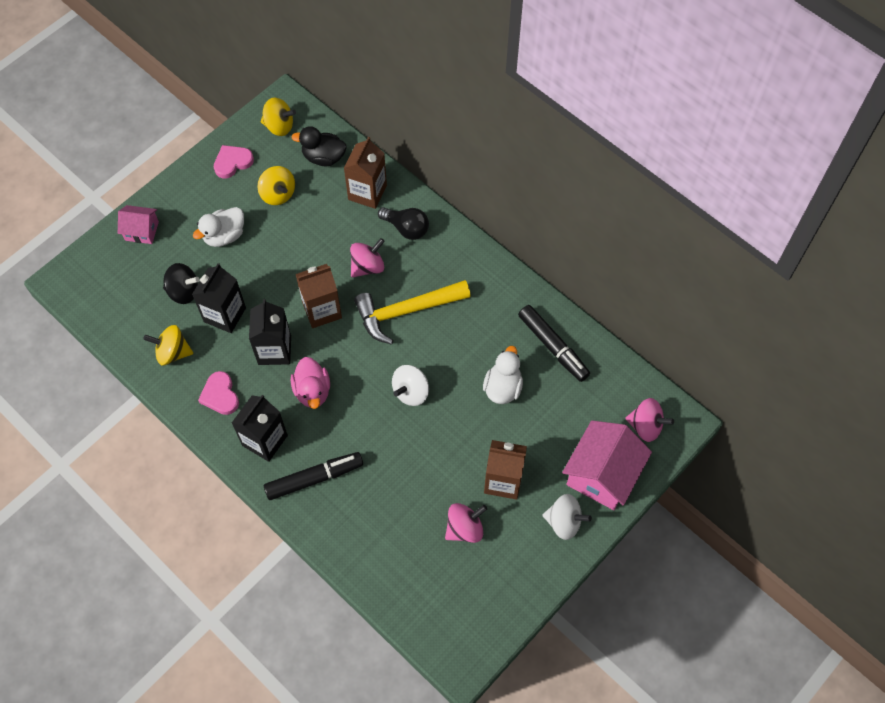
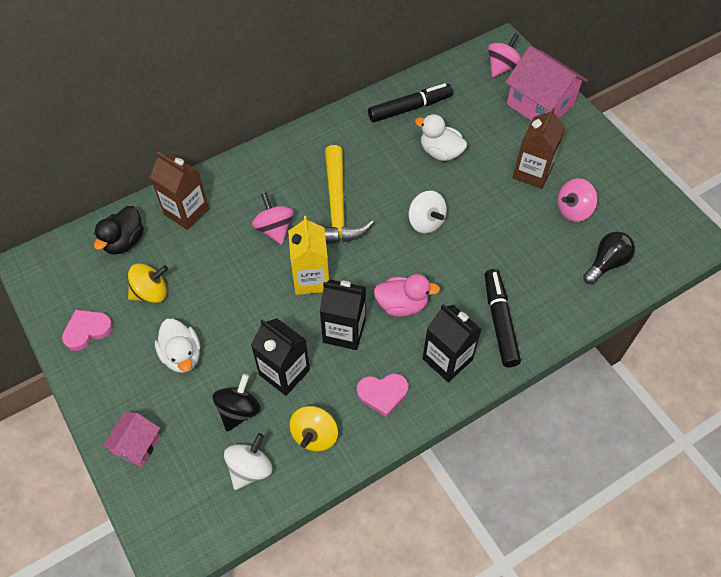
camera: 75 degrees left, 5 degrees down
pink heart [214,145,254,179] -> pink heart turned 75 degrees clockwise [62,310,113,351]
yellow spinning top [261,97,296,136] -> none
brown carton [296,264,342,328] -> yellow carton [288,216,329,295]
black light bulb [378,207,429,240] -> black light bulb moved to [583,232,635,284]
pink spinning top [445,503,487,543] -> pink spinning top turned 105 degrees counterclockwise [558,178,597,222]
white spinning top [543,494,592,540] -> white spinning top moved to [224,433,272,490]

